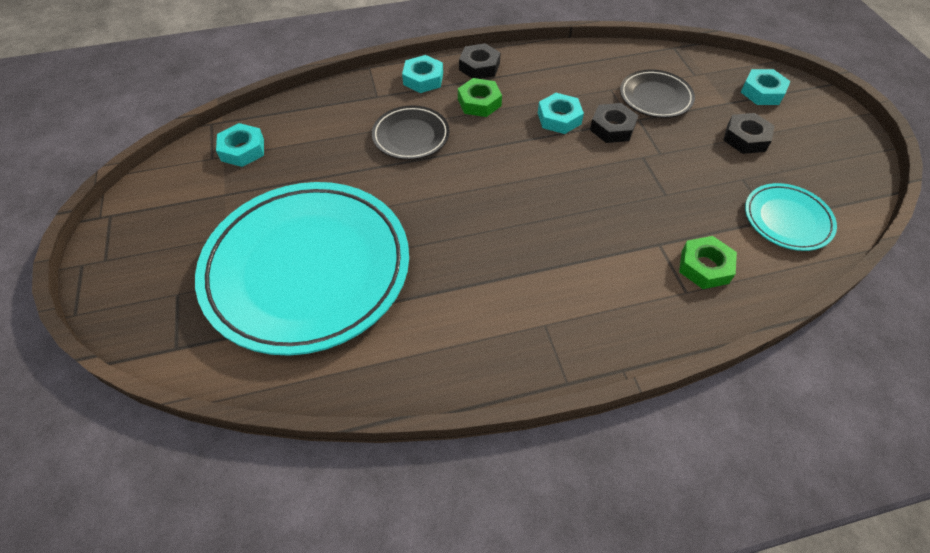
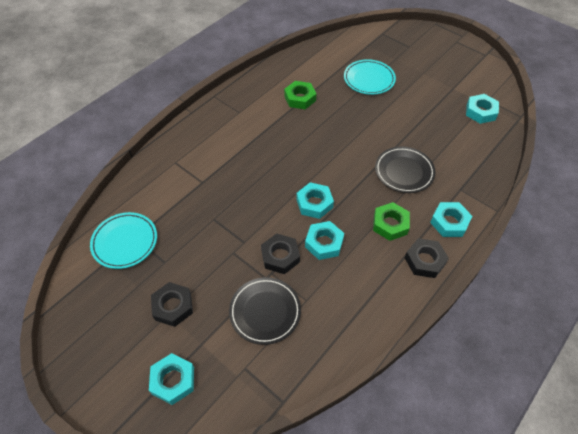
camera: 145 degrees right, 0 degrees up
turquoise plate [195,182,409,356] -> turquoise plate [344,59,396,95], size x0.45
green nut [679,236,737,289] -> green nut moved to [284,81,317,109]
none -> turquoise nut [296,182,334,219]

